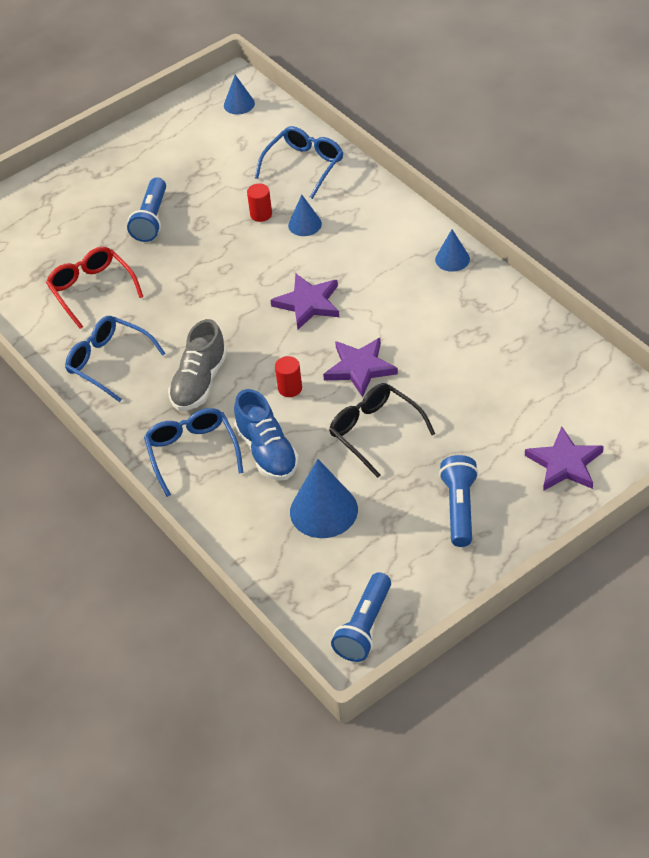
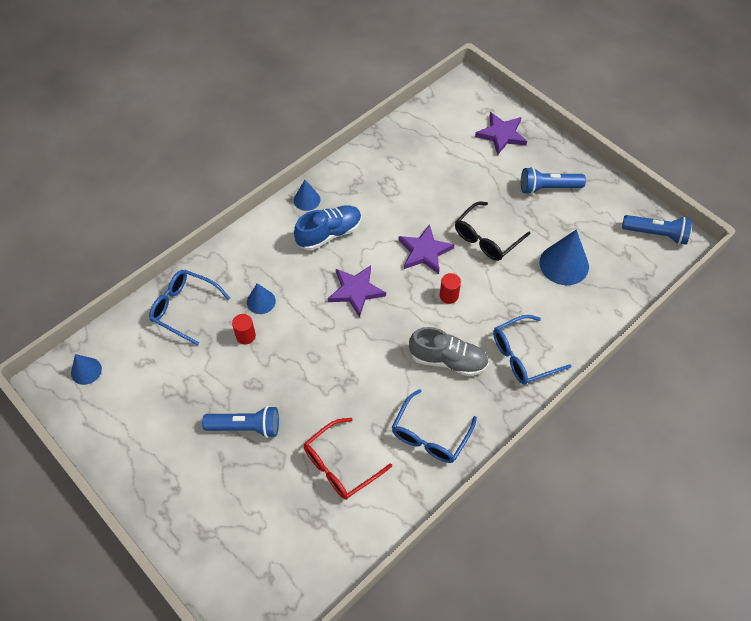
camera: 100 degrees left, 10 degrees up
blue shoe [234,389,299,481] -> blue shoe moved to [294,205,362,251]

